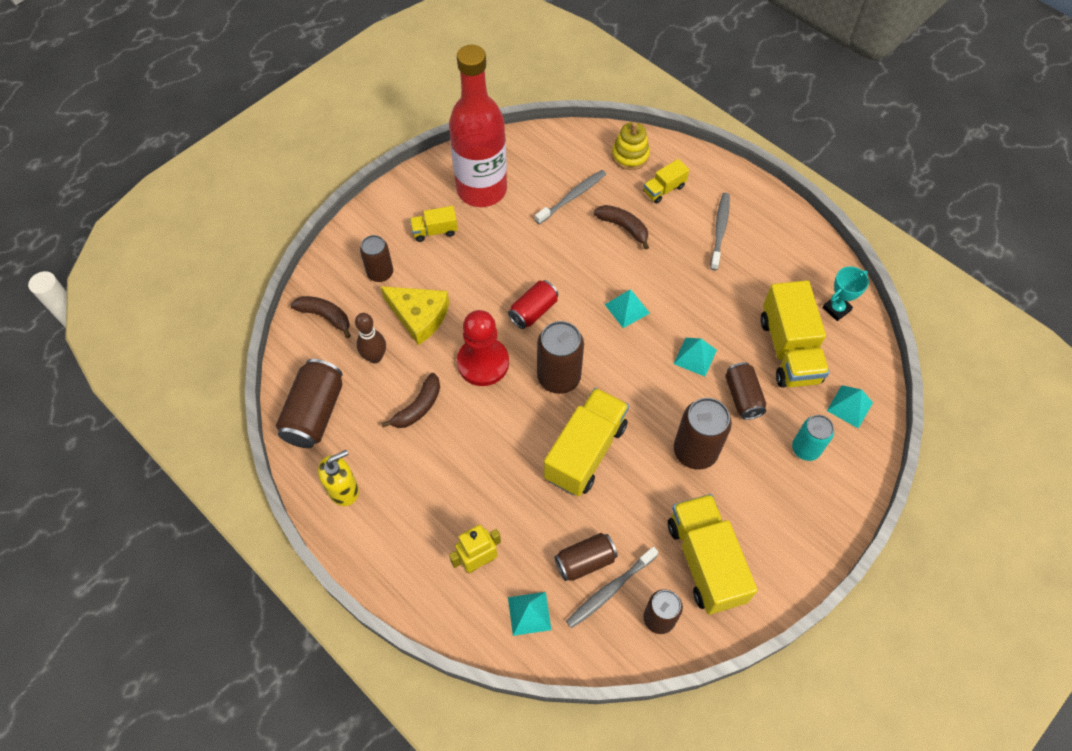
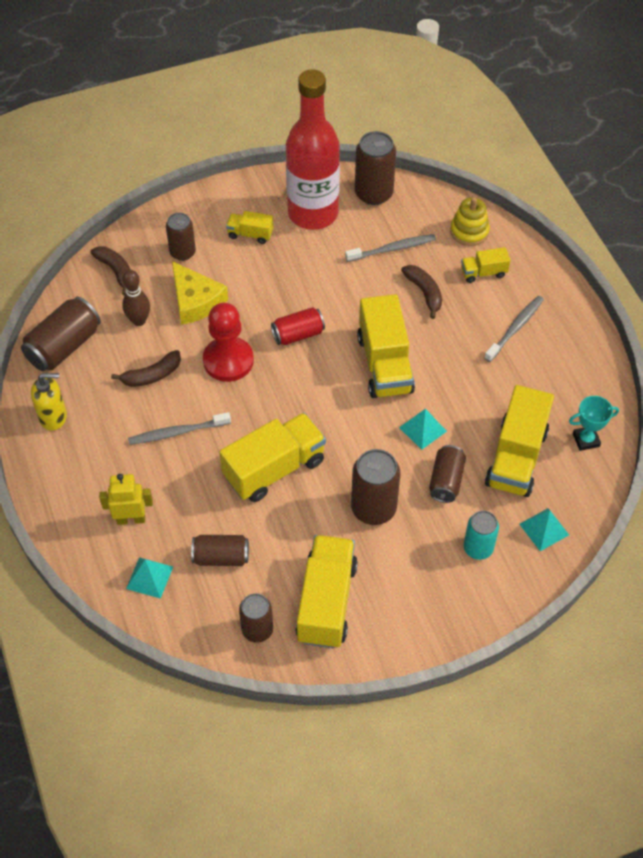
camera: 25 degrees right, 5 degrees down
brown can [537,321,584,394] -> brown can moved to [355,131,396,205]
grey toothbrush [566,547,659,628] -> grey toothbrush moved to [128,412,231,445]
turquoise pyramid [605,289,650,328] -> yellow truck [357,294,415,398]

